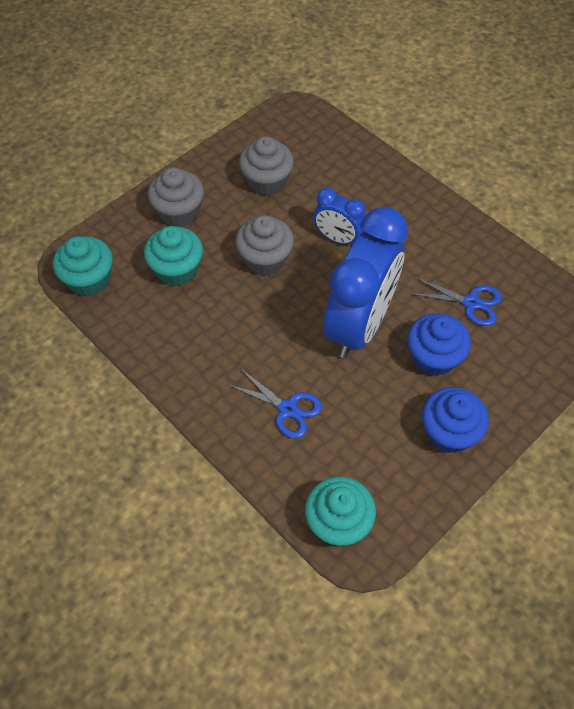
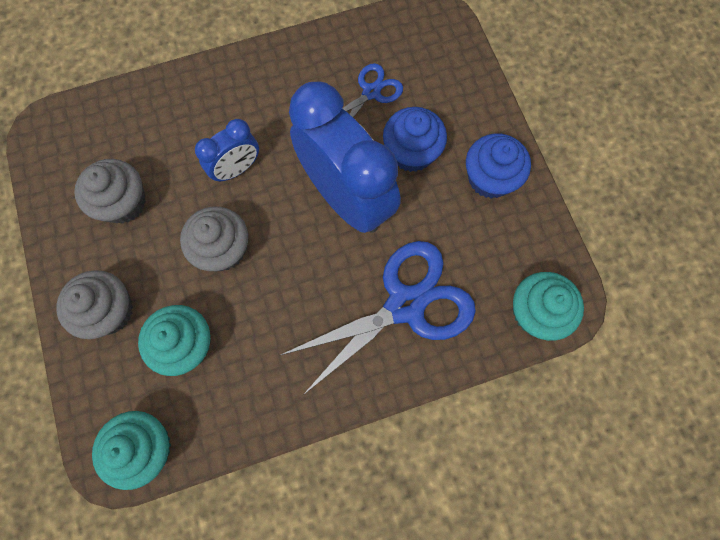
camera: 65 degrees left, 15 degrees up
blue scissors [228,368,322,439] -> blue scissors [279,241,476,396], size x1.93

